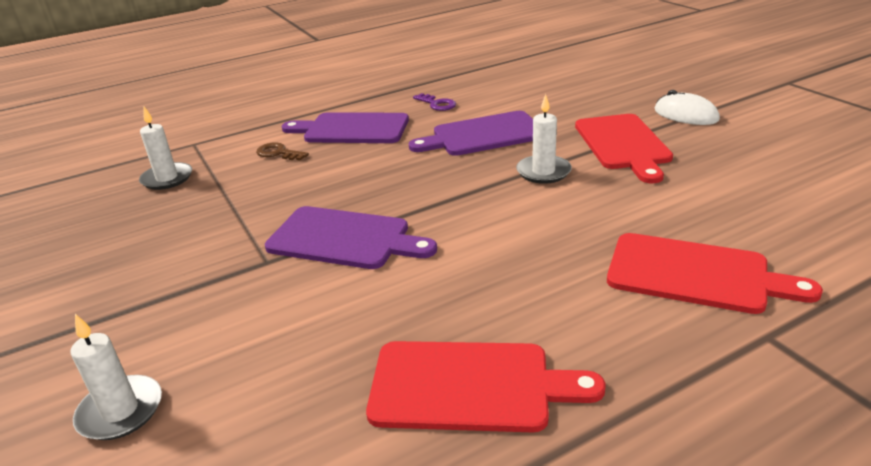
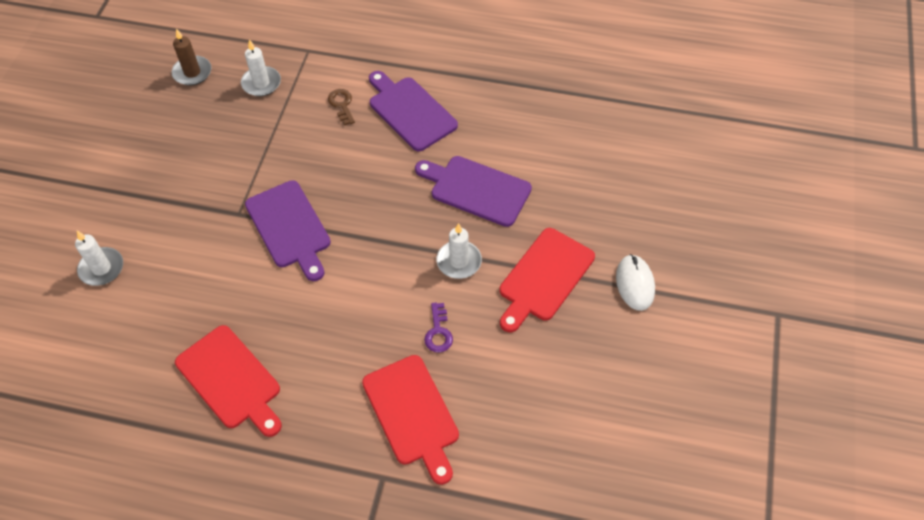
camera: 40 degrees right, 25 degrees up
purple key [413,93,456,111] -> purple key moved to [424,302,453,352]
none -> brown candle [171,28,211,85]

